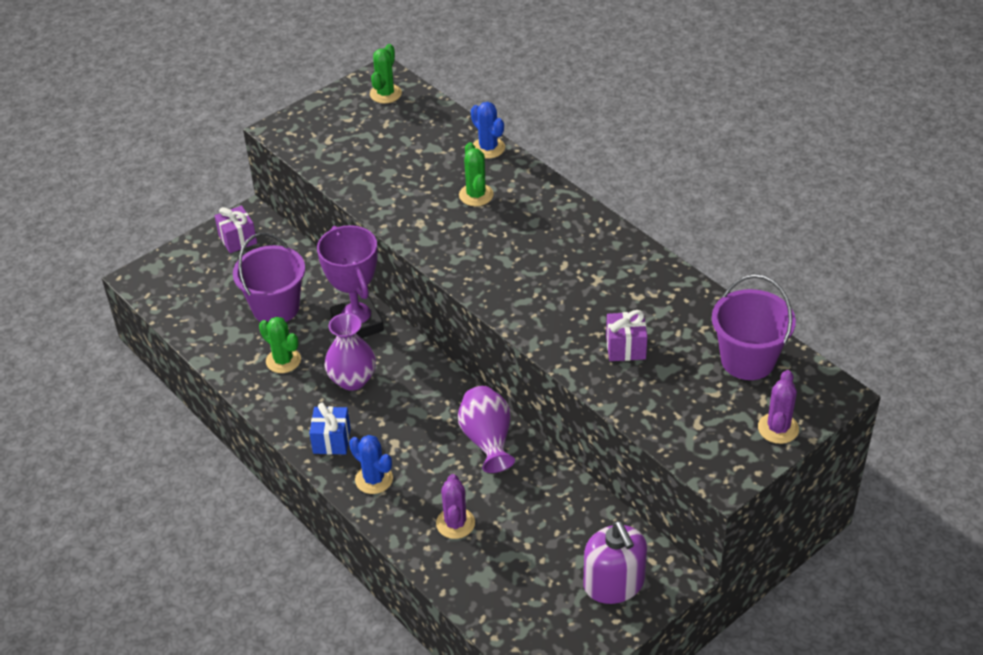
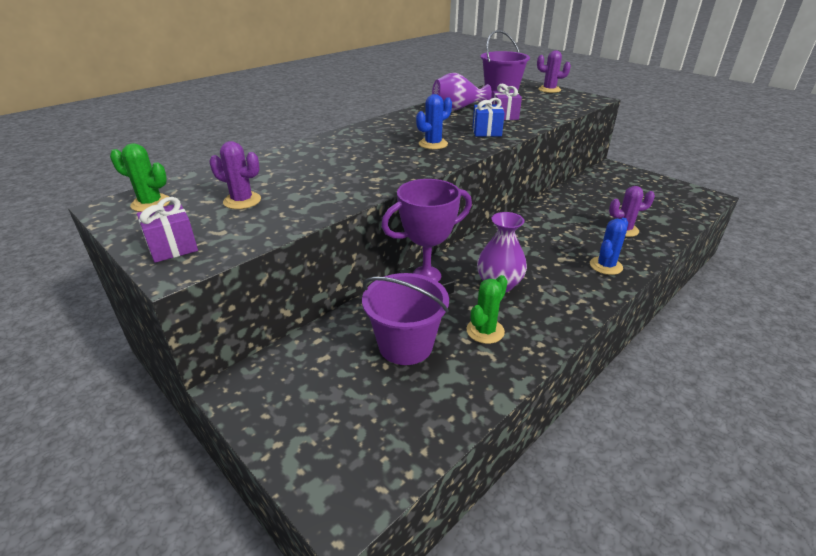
camera: 95 degrees left, 10 degrees down
purple gift [215,206,257,253] -> purple gift moved to [137,197,198,263]
blue gift [309,403,351,455] -> blue gift moved to [472,98,505,137]
purple vase [458,386,515,473] -> purple vase moved to [432,73,492,111]
green cactus [459,142,494,206] -> none
blue cactus [471,102,505,158] -> blue cactus moved to [416,94,452,149]
purple soap dispenser [584,521,647,604] -> none
none -> purple cactus [210,141,261,209]

